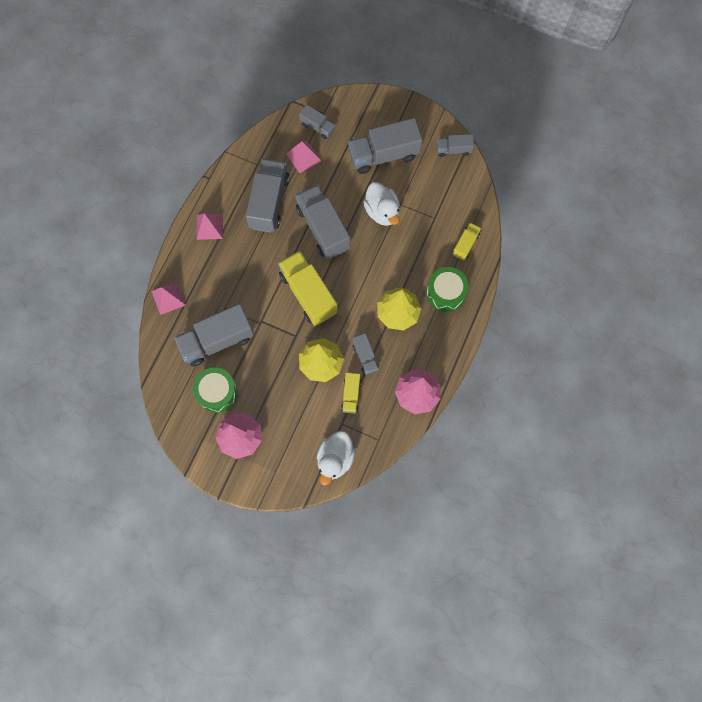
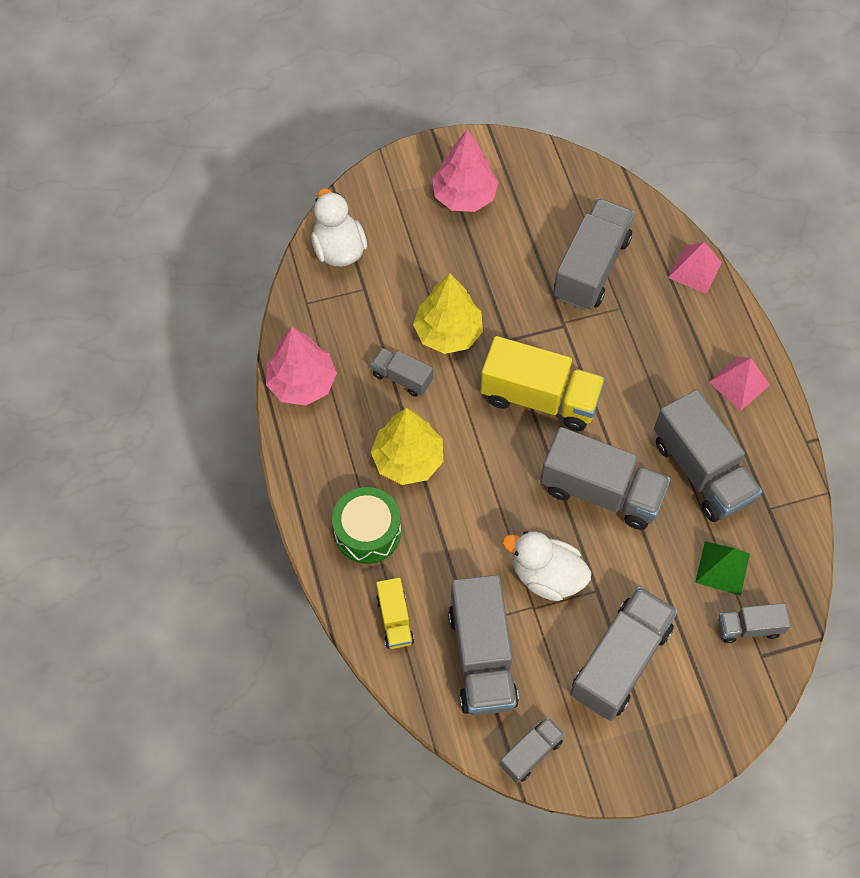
camera: 140 degrees right, 10 degrees down
green drum [193,367,238,413] -> none
pink pyramid [286,141,321,173] -> green pyramid [695,541,750,596]
yellow truck [341,372,361,414] -> none
none -> grey truck [448,575,519,716]

